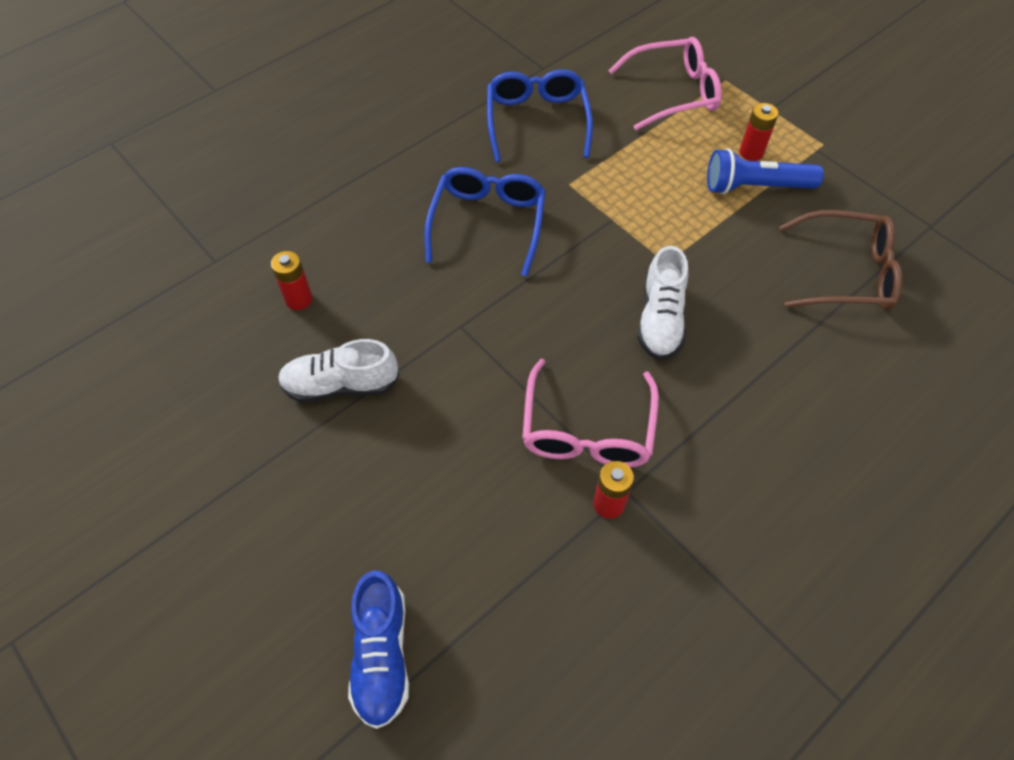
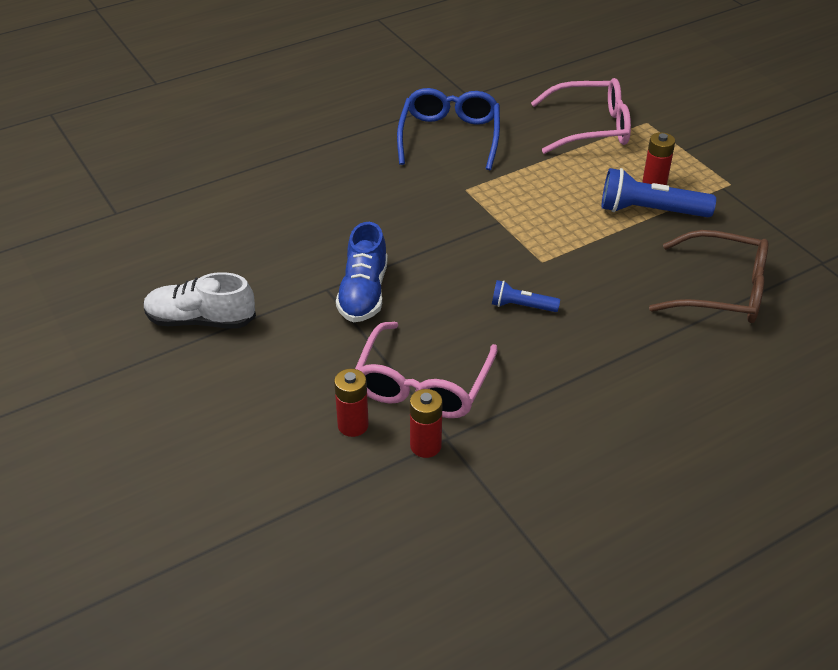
camera: 10 degrees right, 15 degrees down
red battery [271,251,313,310] -> red battery moved to [334,369,369,437]
blue shoe [348,570,409,729] -> blue shoe moved to [336,222,388,323]
blue glasses [424,167,546,276] -> none
white shoe [637,246,688,360] -> blue flashlight [492,280,560,312]

